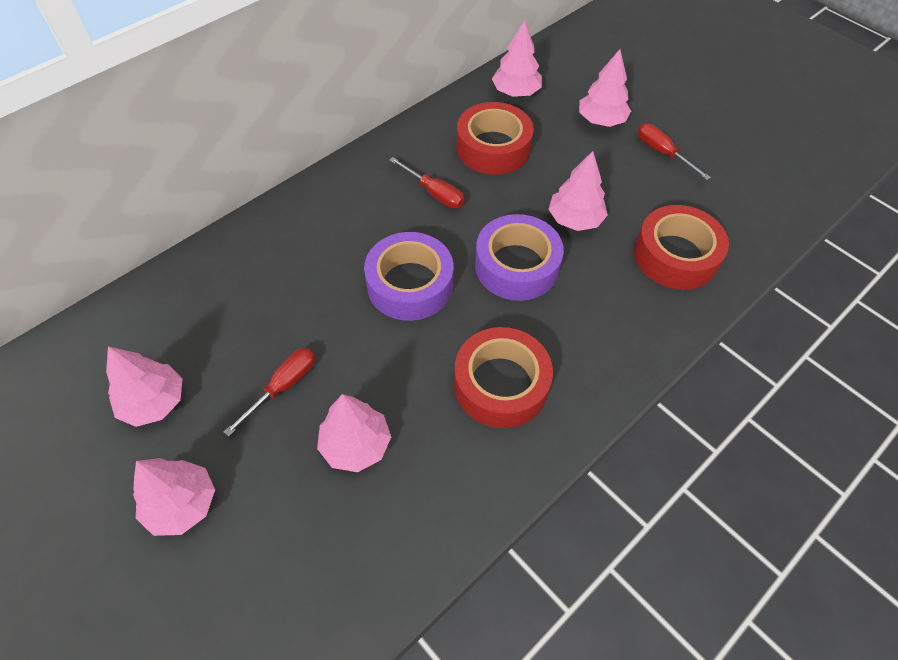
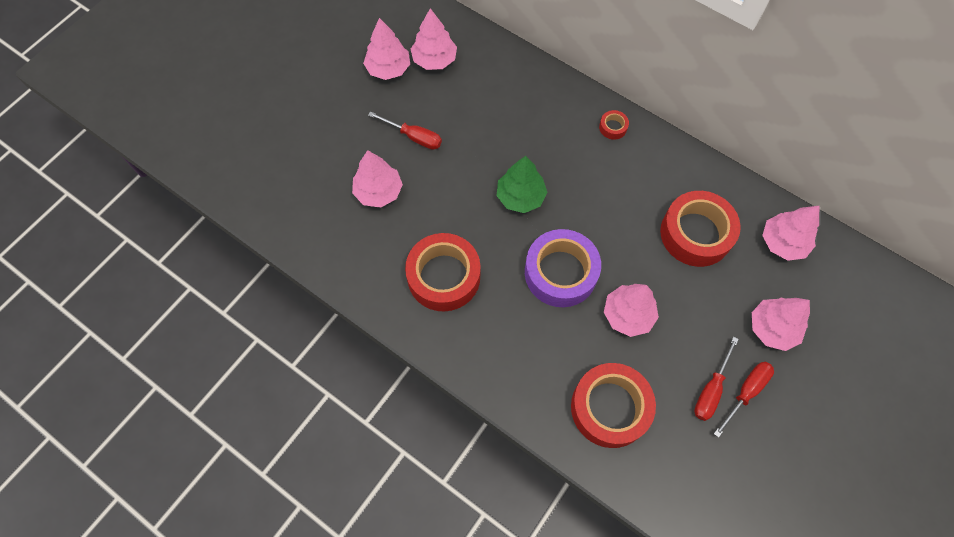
camera: 80 degrees right, 10 degrees up
pink tree [133,458,215,536] -> pink tree moved to [411,8,457,70]
purple tape [364,232,453,321] -> green tree [497,156,547,213]
red screwdriver [389,157,464,209] -> red screwdriver moved to [694,337,739,421]
none -> red tape [599,110,629,140]

